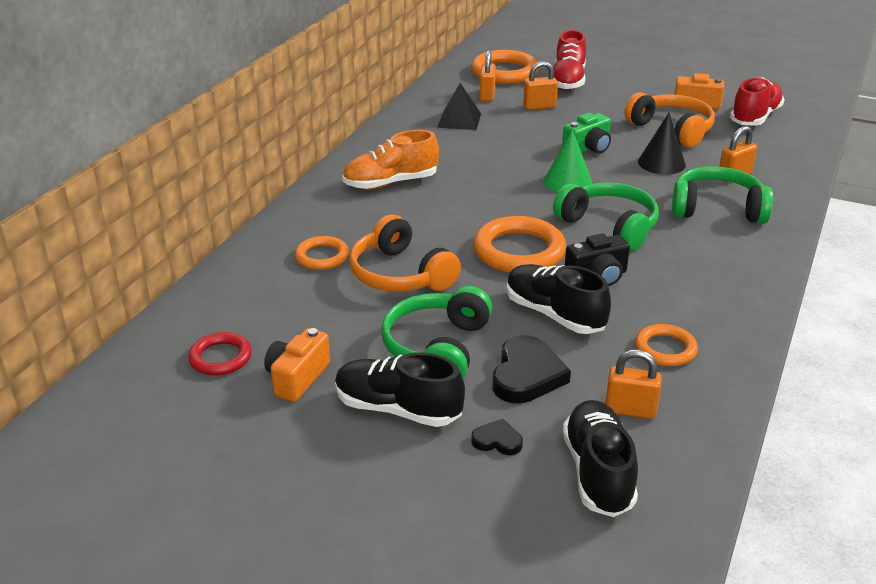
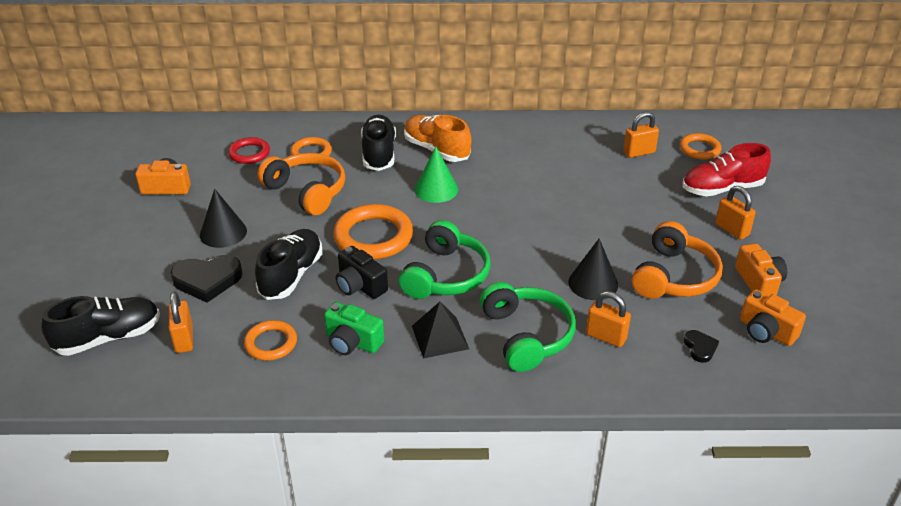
camera: 65 degrees right, 5 degrees up
red ring [188,332,252,375] -> red ring moved to [228,137,270,164]
black shoe [335,352,465,427] -> black shoe moved to [361,115,396,171]
orange headphones [349,215,461,292] -> orange headphones turned 105 degrees clockwise [257,153,345,215]
green headphones [381,286,493,378] -> black cone [200,189,247,248]
black pyramid [437,83,481,130] -> black pyramid moved to [412,302,469,359]
orange ring [471,50,539,84] -> orange ring [680,133,721,160], size x0.58
black heart [471,419,523,455] -> black heart moved to [684,330,719,363]
orange padlock [523,61,558,110] -> orange padlock moved to [715,186,756,240]
green cone [544,130,592,192] -> green cone moved to [415,147,458,203]
green camera [562,113,611,154] -> green camera moved to [324,302,384,355]
red shoe [730,77,785,126] -> orange camera [740,289,806,346]

